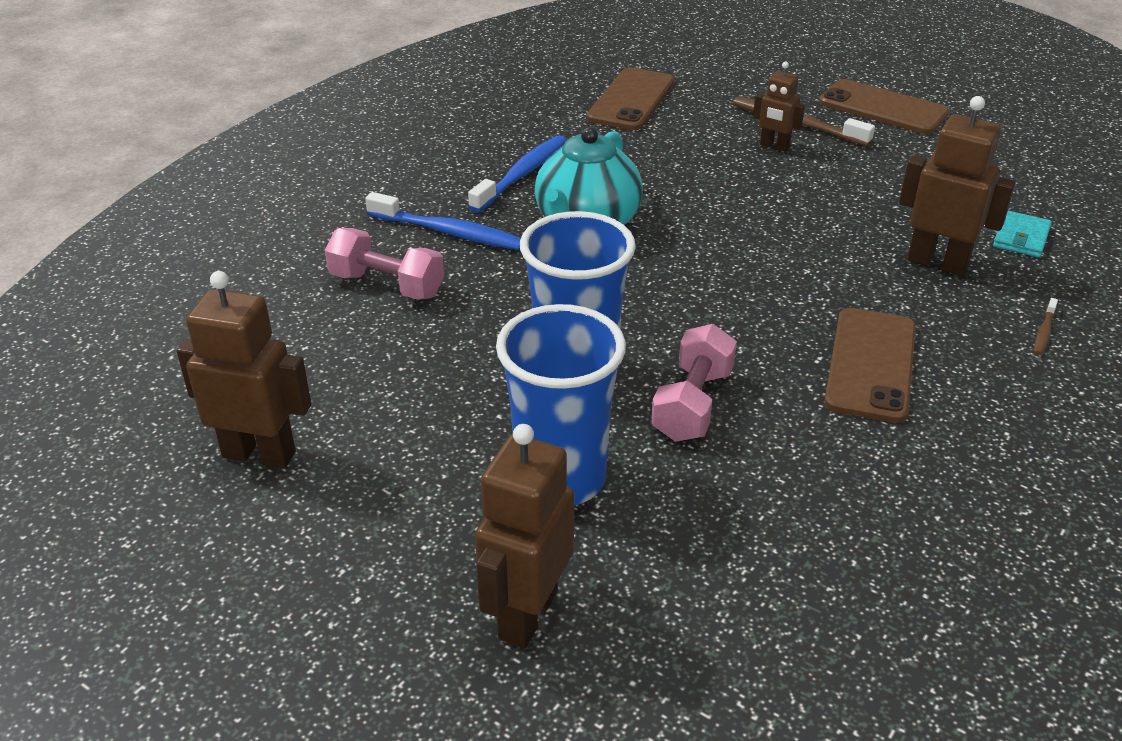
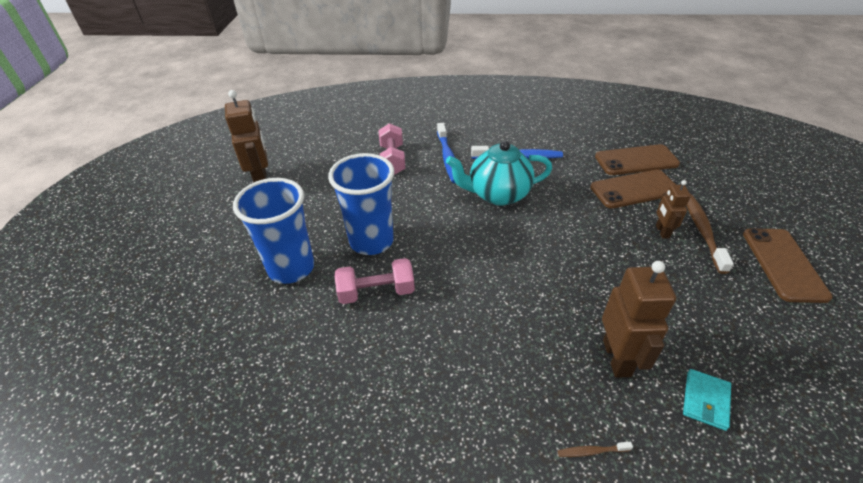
camera: 60 degrees right, 5 degrees up
brown robot [475,424,574,649] -> none
brown phone [824,308,916,423] -> brown phone moved to [590,170,676,208]
turquoise wallet [993,211,1052,258] -> turquoise wallet turned 60 degrees counterclockwise [683,369,731,431]

